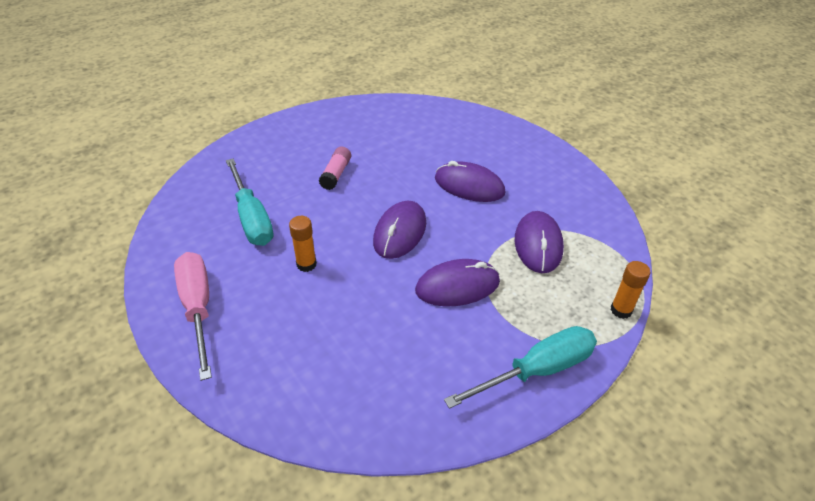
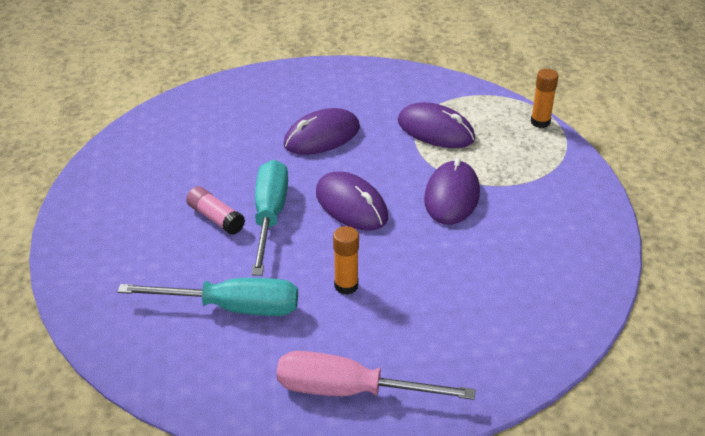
camera: 60 degrees left, 5 degrees down
turquoise screwdriver [444,326,597,409] -> turquoise screwdriver moved to [251,160,288,276]

